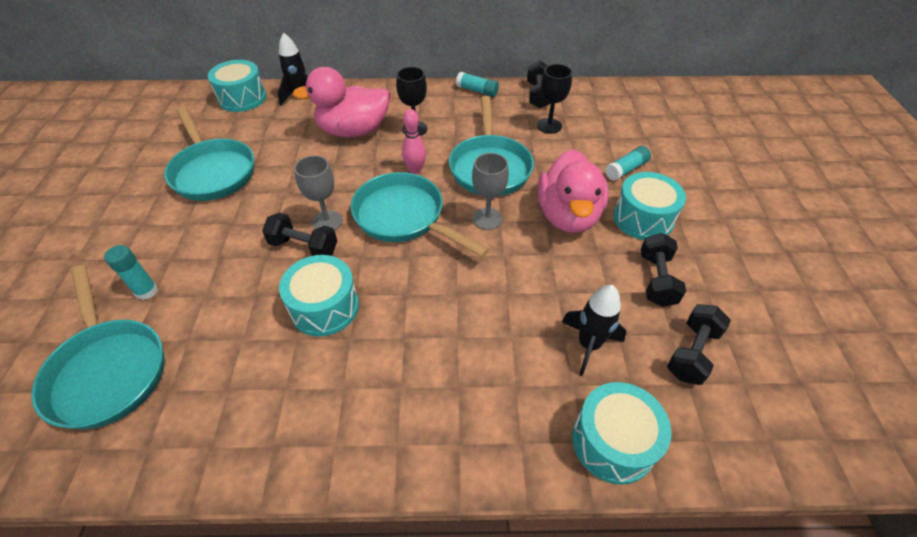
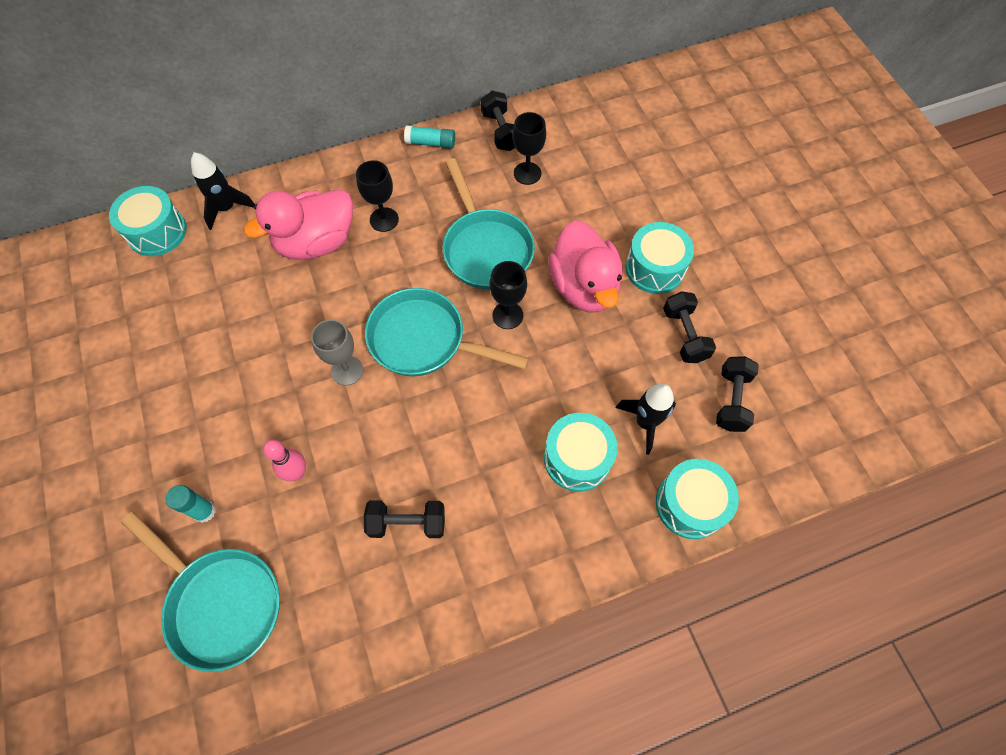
camera: 20 degrees left, 15 degrees up
turquoise pan [164,107,254,201] -> none
black dumbbell [262,213,337,256] -> black dumbbell moved to [364,500,445,538]
turquoise drum [279,255,359,336] -> turquoise drum moved to [544,413,618,492]
pink bowling pin [402,109,426,174] -> pink bowling pin moved to [263,440,306,481]
grey goblet [472,153,509,230] -> black goblet [489,261,527,329]
turquoise glue stick [605,146,651,181] -> none

